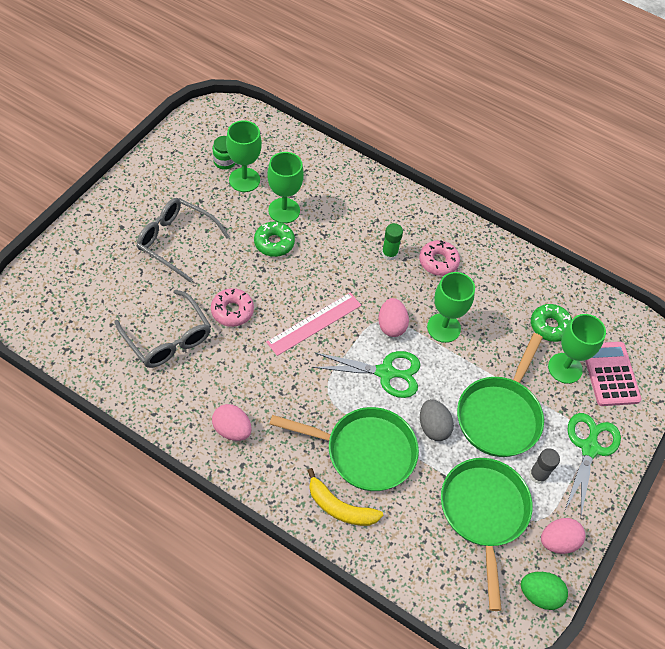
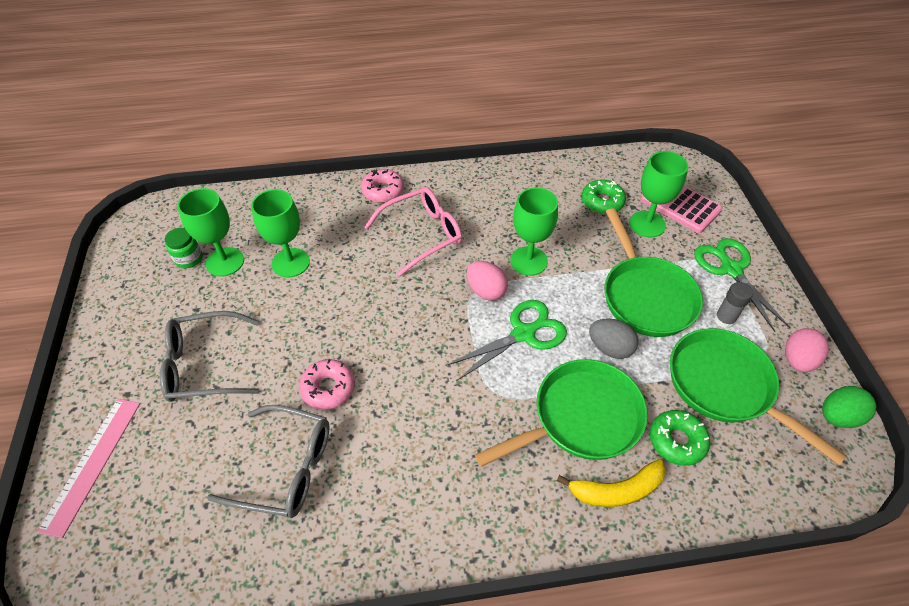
camera: 35 degrees left, 5 degrees down
pink egg [212,404,252,441] -> none
green donut [254,221,295,257] -> green donut moved to [650,410,710,466]
pink ruler [266,292,361,356] -> pink ruler moved to [37,399,140,538]
green glue stick [382,223,403,261] -> pink glasses [364,187,462,276]
pink donut [419,240,460,276] -> pink donut moved to [361,169,404,203]

